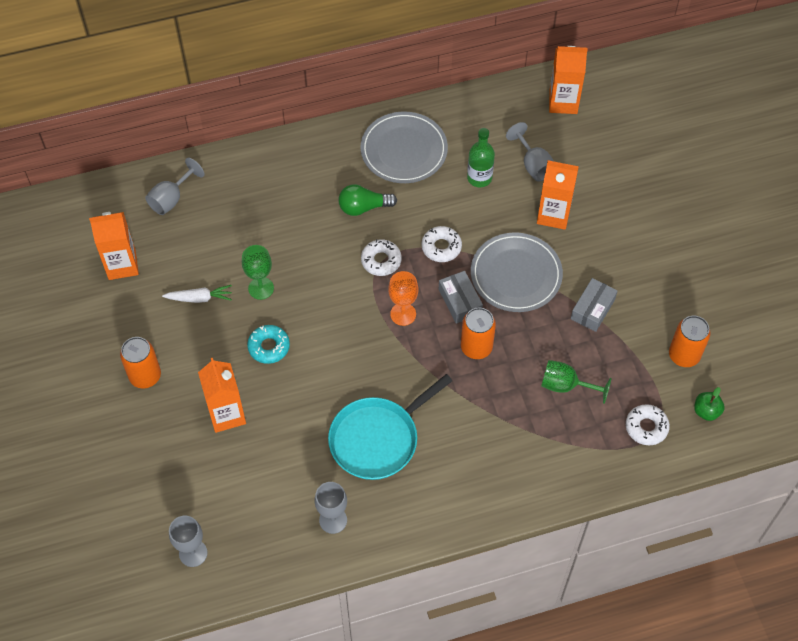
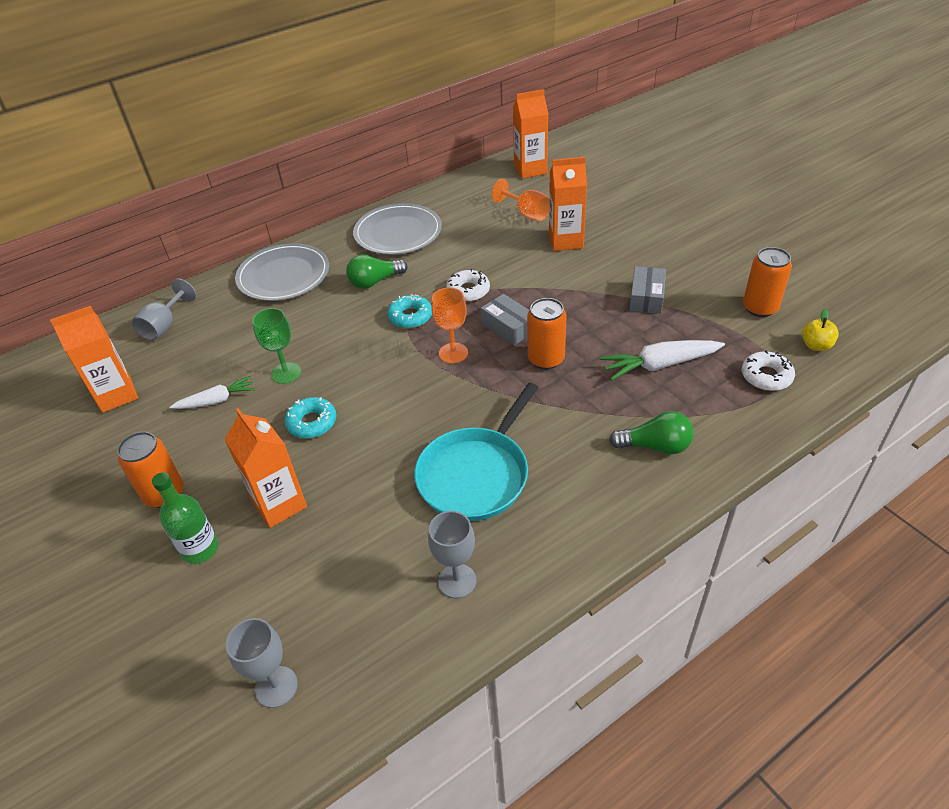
camera: 15 degrees left, 15 degrees down
white donut [361,239,402,276] -> turquoise donut [387,294,432,329]
green bottle [467,128,495,187] -> green bottle moved to [152,472,219,564]
grey plate [471,232,563,312] -> grey plate moved to [235,243,329,301]
grey goblet [506,122,554,182] -> orange goblet [491,179,549,221]
green goblet [541,360,611,404] -> white carrot [600,340,725,381]
green apple [694,387,725,421] -> yellow apple [802,309,839,351]
none -> green light bulb [609,411,693,455]

